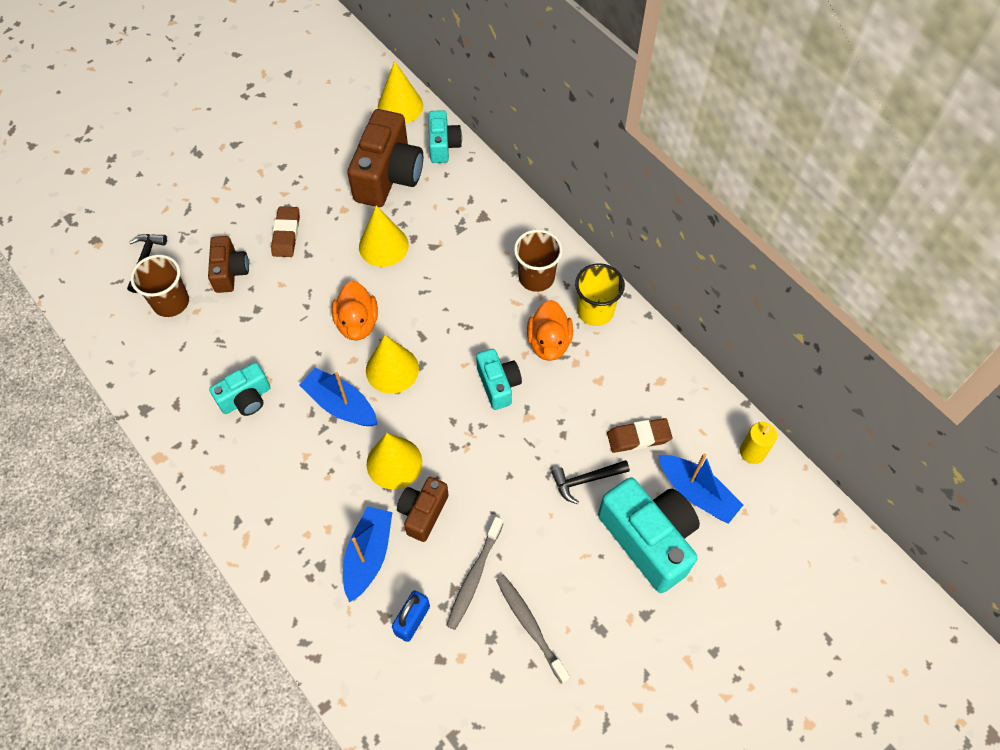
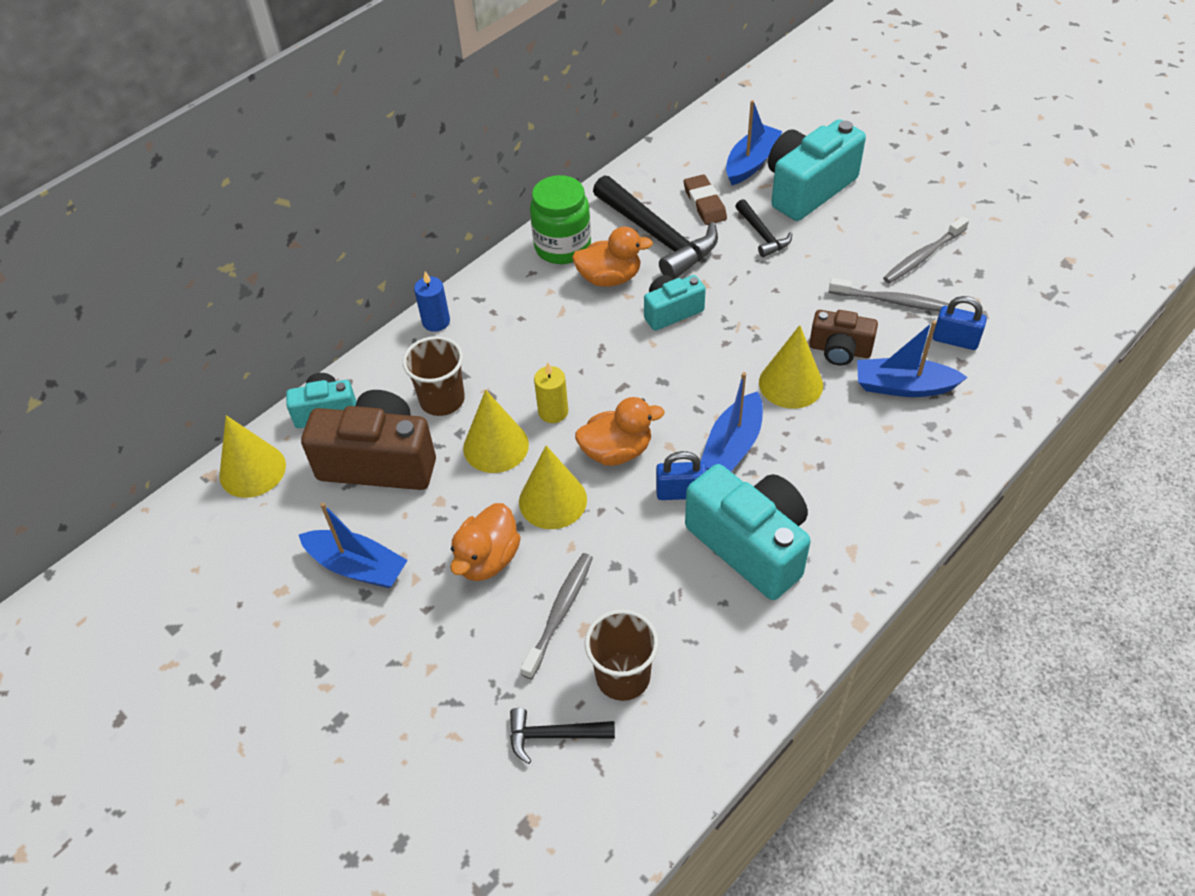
camera: 95 degrees left, 10 degrees down
brown camera [208,236,249,293] -> grey toothbrush [521,553,593,679]
turquoise camera [209,362,271,416] -> turquoise camera [685,464,811,600], size x1.78
brown eraser [271,206,300,257] -> orange duck [450,503,521,581]
yellow cone [366,335,419,394] -> yellow cone moved to [519,445,587,529]
brown cup [514,229,563,292] -> brown cup moved to [402,336,465,416]
yellow cup [575,263,625,326] -> green jar [530,175,591,264]
yellow candle [740,422,777,464] -> yellow candle moved to [534,363,568,423]
none -> blue boat [299,502,408,588]
none -> blue candle [414,271,450,332]
none -> black hammer [593,175,718,279]
none -> blue padlock [656,451,707,500]

